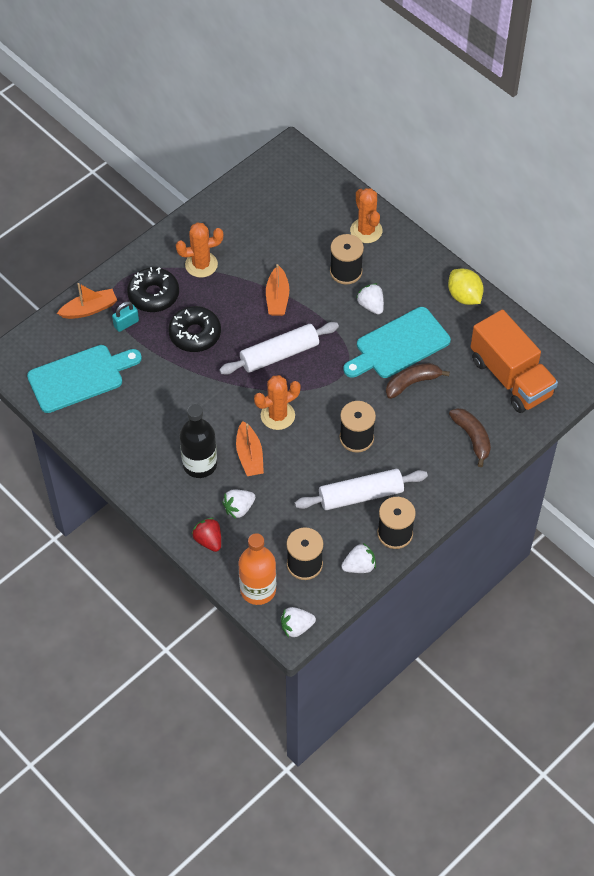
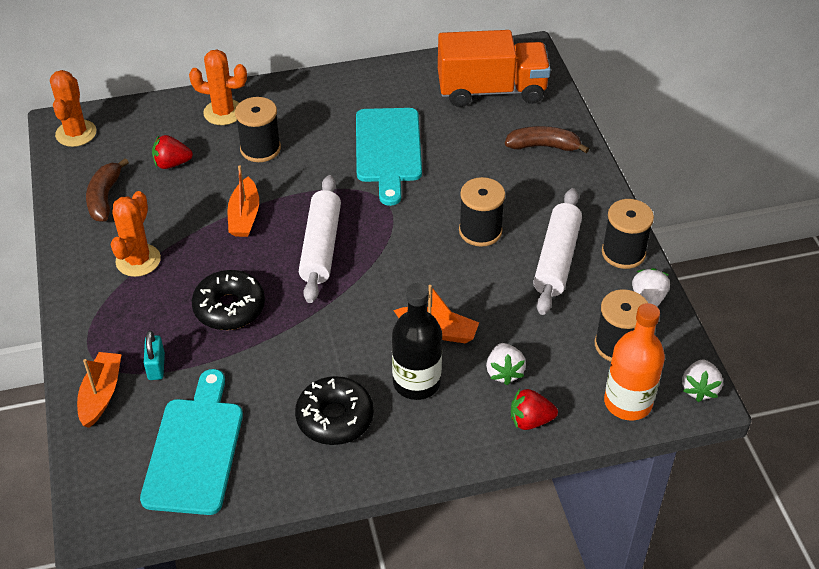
camera: 60 degrees left, 10 degrees down
black donut [127,267,179,312] -> black donut moved to [295,376,374,445]
orange cactus [254,375,301,430] -> orange cactus moved to [50,70,96,147]
orange boat [266,264,289,316] -> orange boat turned 60 degrees clockwise [228,165,259,237]
white strawberry [356,283,384,314] -> none
brown banana [386,363,450,399] -> brown banana moved to [86,158,129,222]
yellow lemon [448,269,484,305] -> none
none -> red strawberry [152,135,193,169]

